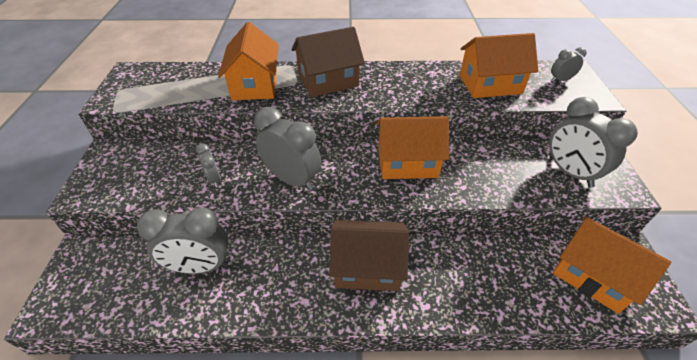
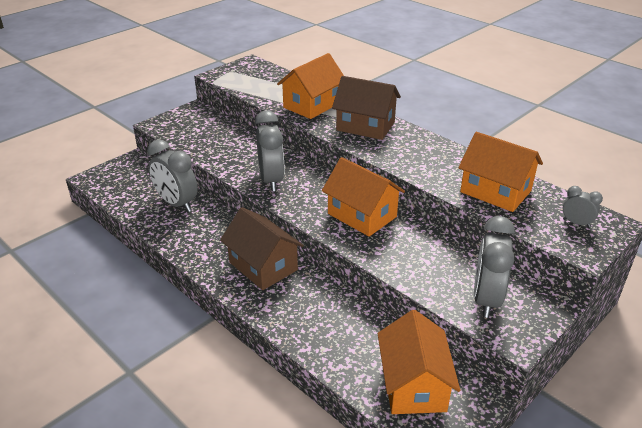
camera: 45 degrees right, 10 degrees down
grey clock [196,143,221,187] -> none

